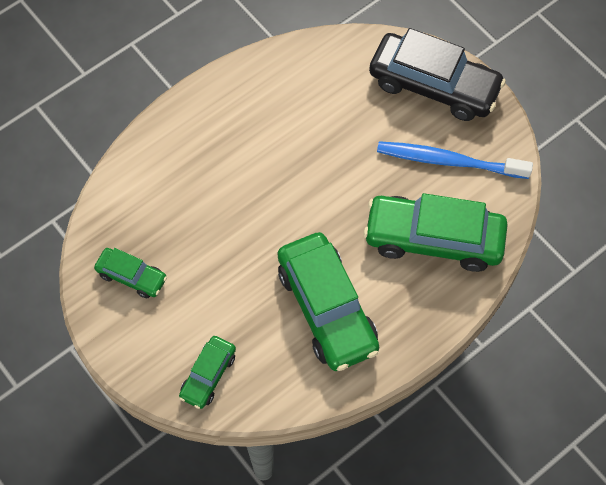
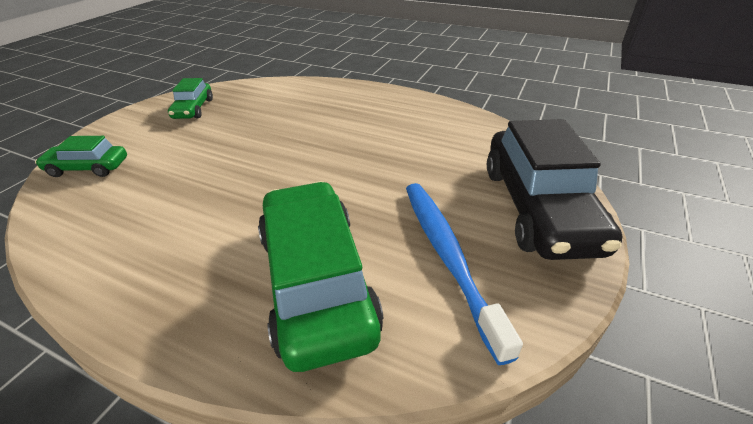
camera: 65 degrees right, 25 degrees down
green car [278,232,379,371] -> none

